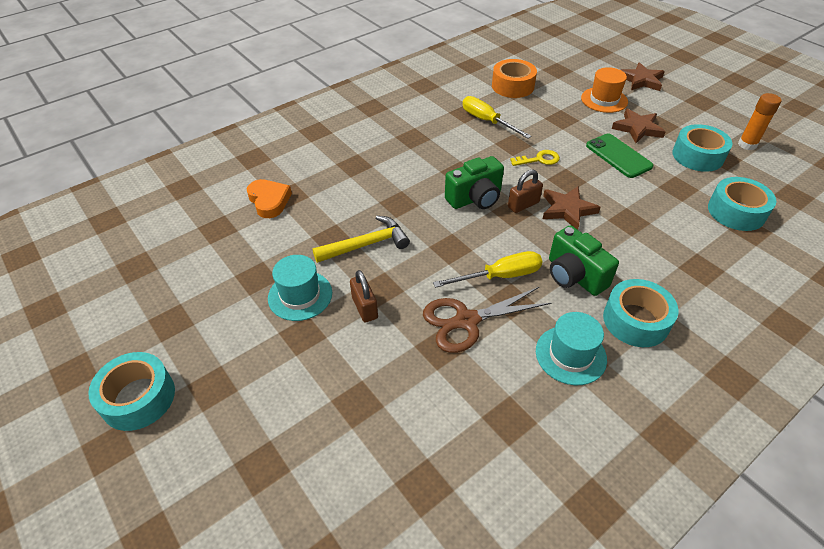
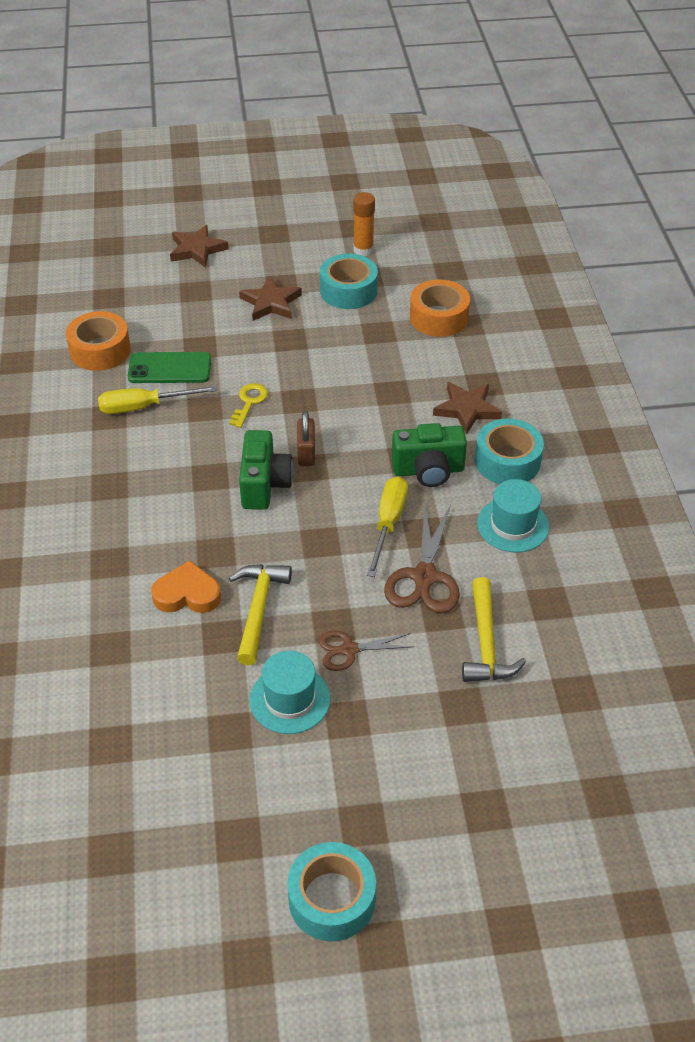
camera: 60 degrees left, 0 degrees up
orange heart [247,179,292,218] -> orange heart moved to [151,560,221,613]
brown padlock [350,270,378,323] -> brown scissors [319,631,414,671]
brown star [543,187,600,230] -> brown star moved to [433,382,502,435]
orange hat [581,67,628,113] -> none
green phone [586,134,653,178] -> green phone moved to [128,352,211,383]
turquoise tape [708,177,776,231] -> orange tape [410,279,470,337]
none -> yellow hammer [462,577,526,682]

